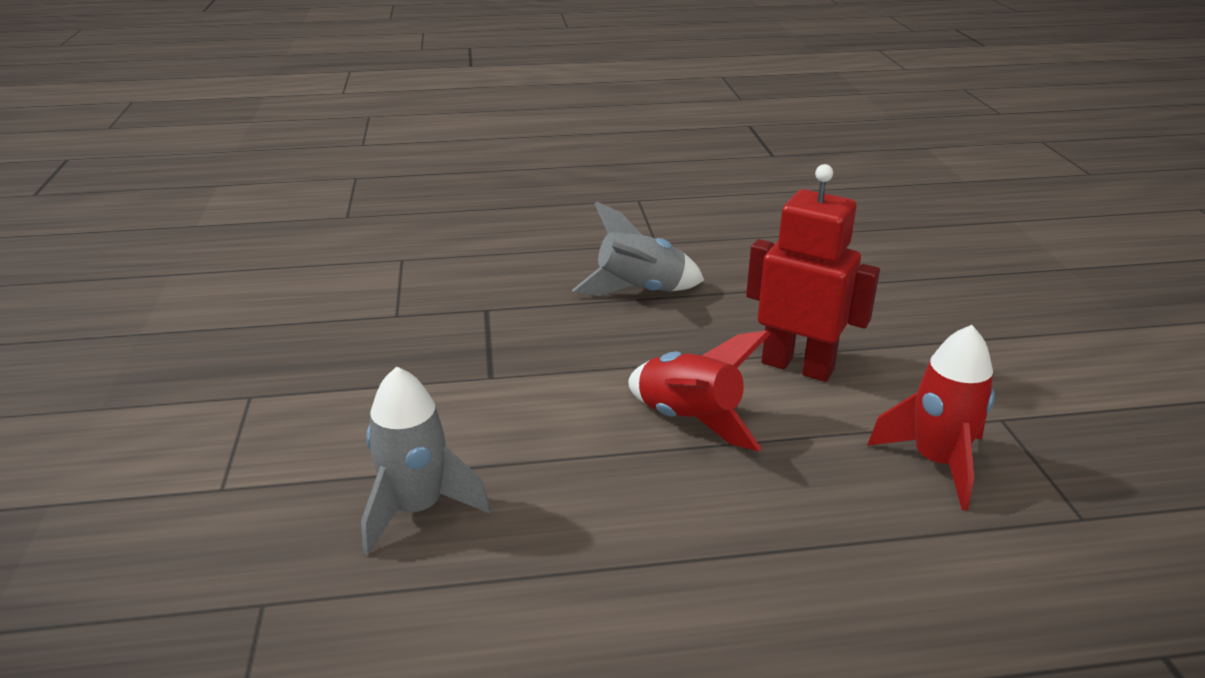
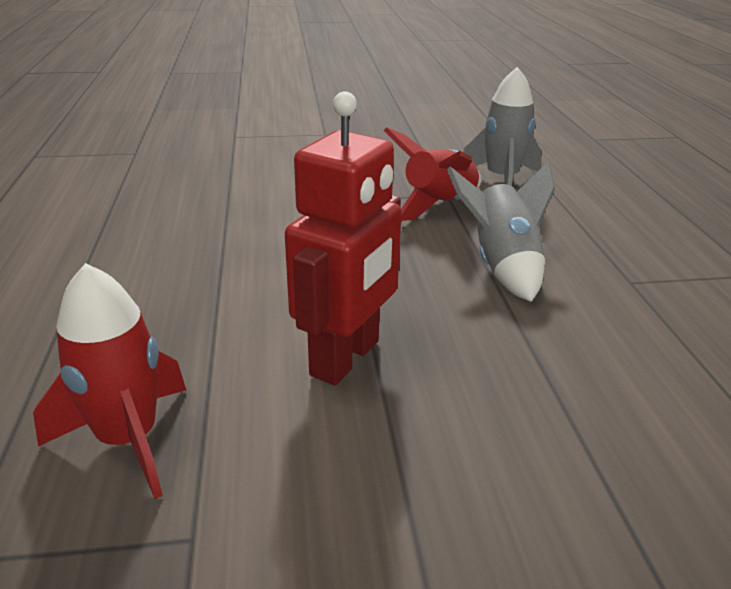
camera: 90 degrees right, 0 degrees up
grey rocket [361,367,491,556] -> grey rocket moved to [463,67,541,186]
red rocket [628,330,770,451] -> red rocket moved to [383,127,481,221]

